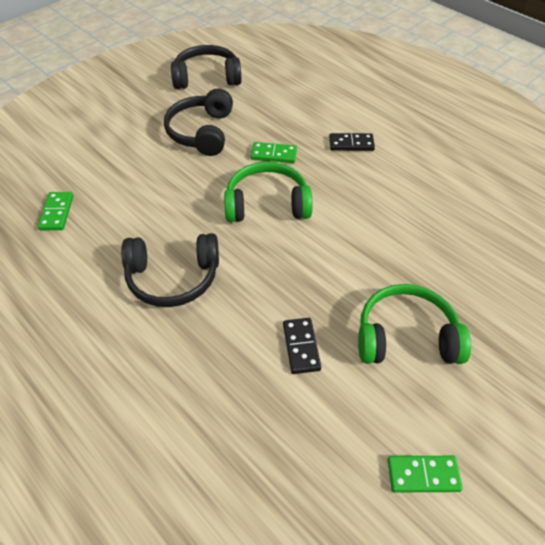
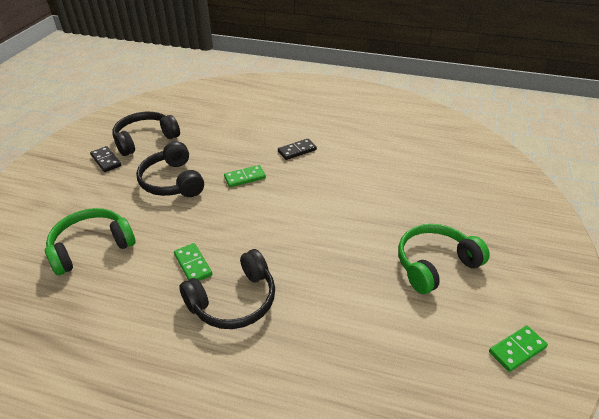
camera: 30 degrees left, 10 degrees down
green domino [38,192,73,230] -> green domino moved to [174,243,212,281]
green headphones [224,162,313,222] -> green headphones moved to [45,208,135,276]
black domino [283,318,321,374] -> black domino moved to [90,146,122,172]

